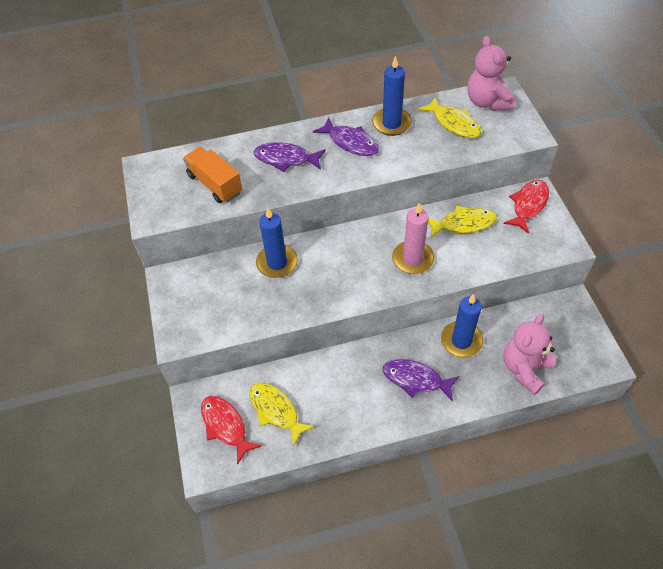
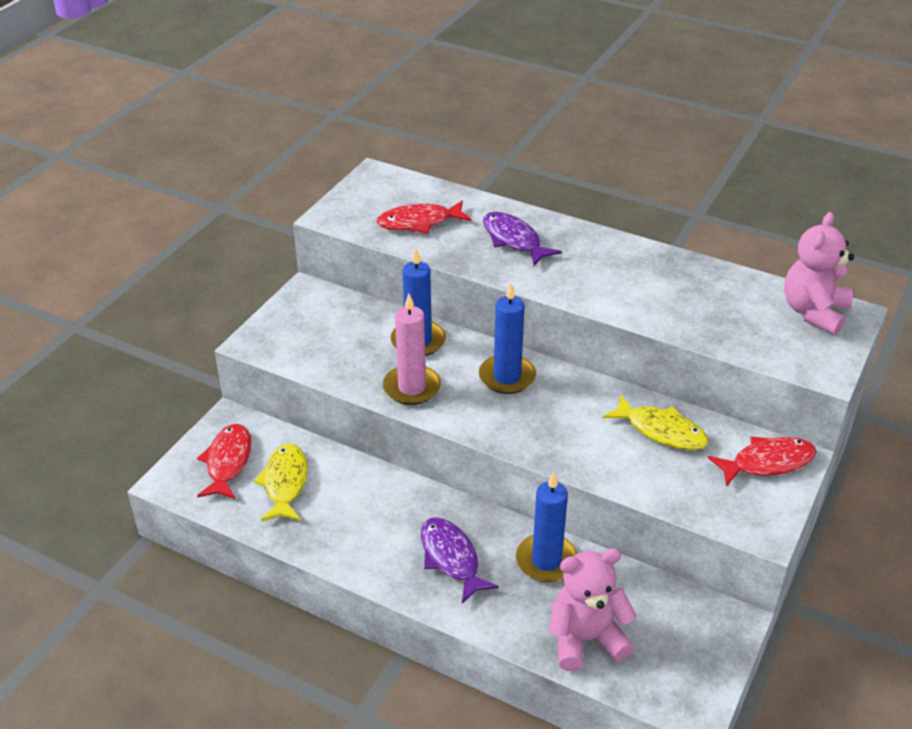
camera: 40 degrees right, 15 degrees down
orange truck [183,147,242,203] -> red fish [377,200,471,233]
purple fish [313,117,379,156] -> none
blue candle [372,56,412,136] -> blue candle moved to [479,283,536,394]
pink candle [392,203,434,274] -> pink candle moved to [383,294,441,405]
yellow fish [418,97,481,138] -> none

